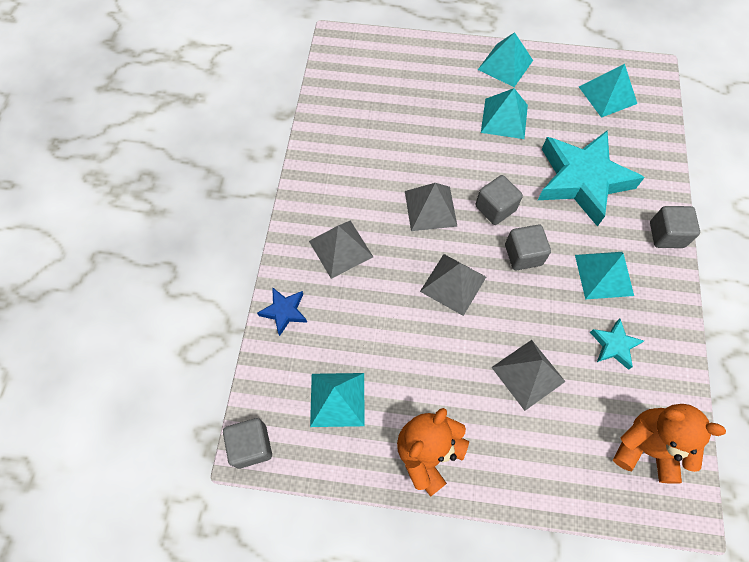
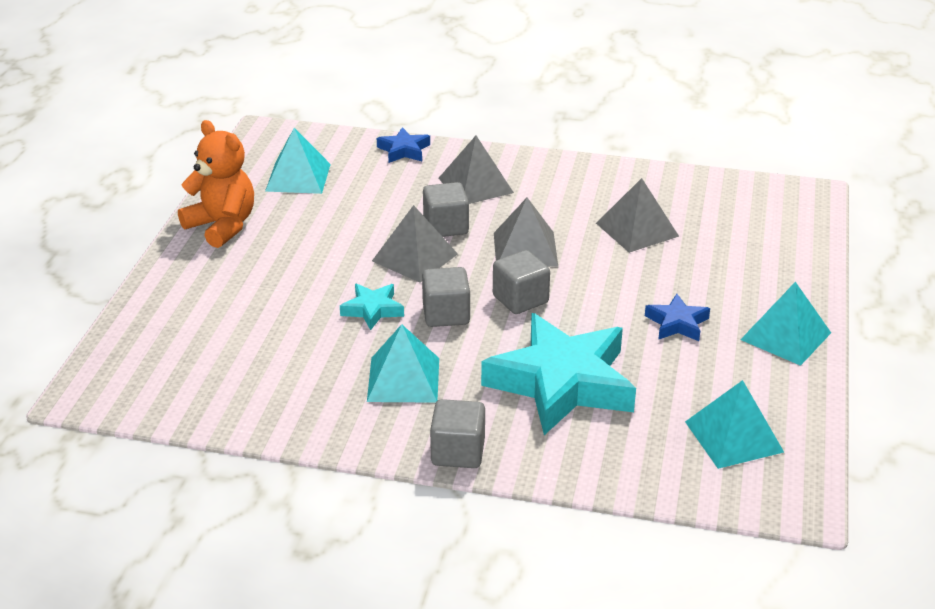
camera: 95 degrees right, 30 degrees down
grey cube [223,418,272,469] -> grey cube moved to [423,182,469,237]
turquoise pyramid [481,88,528,139] -> blue star [645,294,710,341]
grey pyramid [491,340,566,411] -> grey pyramid moved to [596,178,679,253]
turquoise star [590,319,644,370] -> turquoise star moved to [340,284,404,330]
orange teddy bear [613,404,726,484] -> none

